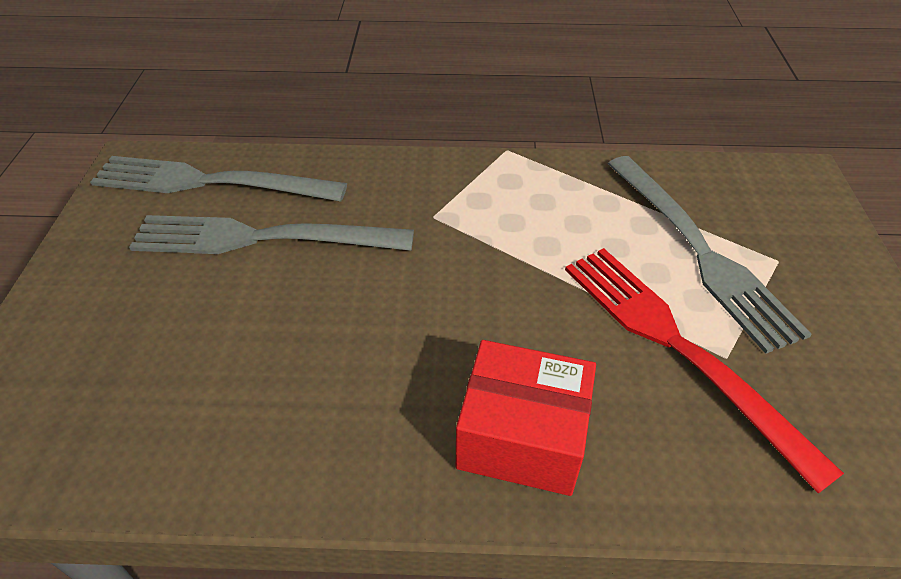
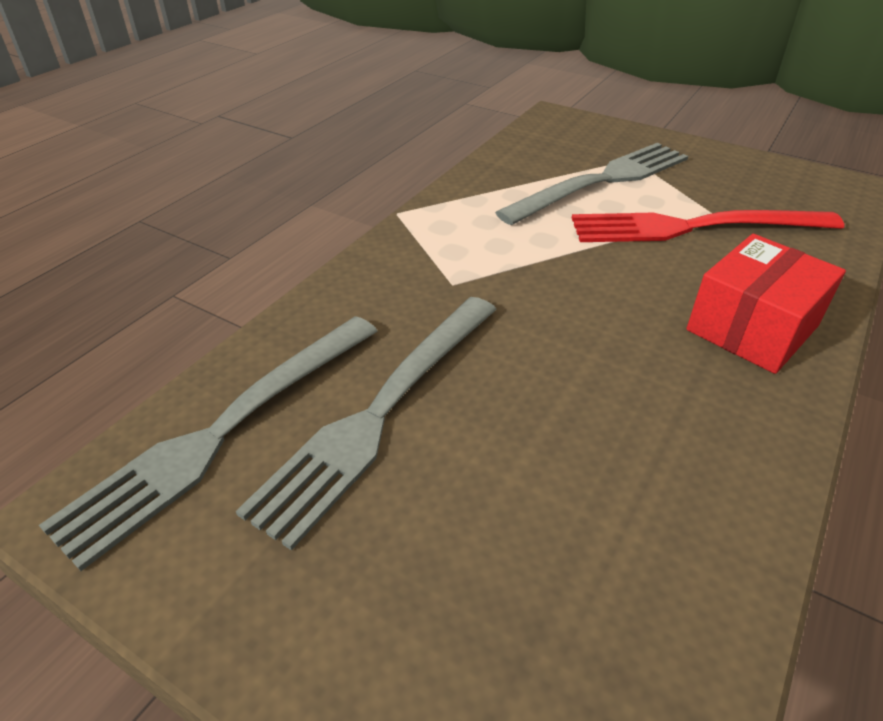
camera: 60 degrees left, 5 degrees down
grey fork [608,156,812,354] -> grey fork turned 45 degrees counterclockwise [495,143,688,225]

